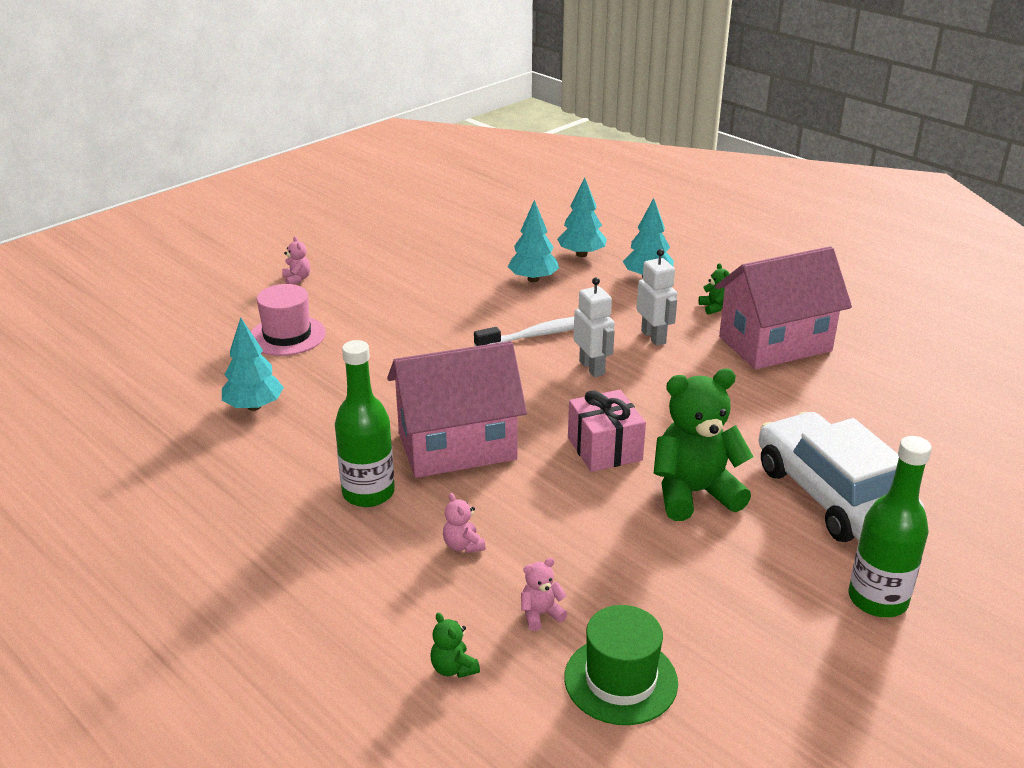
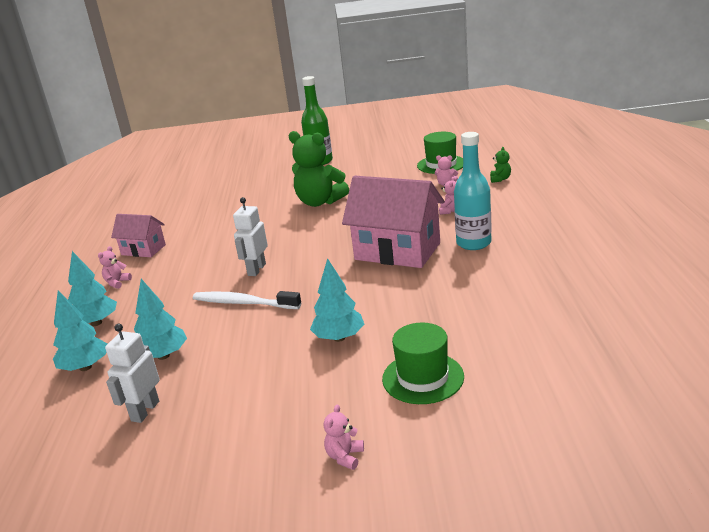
camera: 135 degrees left, 5 degrees down
turquoise tree [222,317,284,411] -> turquoise tree moved to [310,258,364,342]
pink hat [251,284,326,356] -> green hat [382,323,464,404]
green bottle [335,340,395,507] -> turquoise bottle [454,132,492,250]
pink gift [568,390,646,472] -> none
white robot [636,249,677,346] -> white robot moved to [105,323,160,423]
green teddy bear [699,263,730,315] -> pink teddy bear [98,246,132,289]
pink house [715,246,852,369] -> pink house [111,214,166,257], size x0.55
white car [759,412,924,542] -> none

